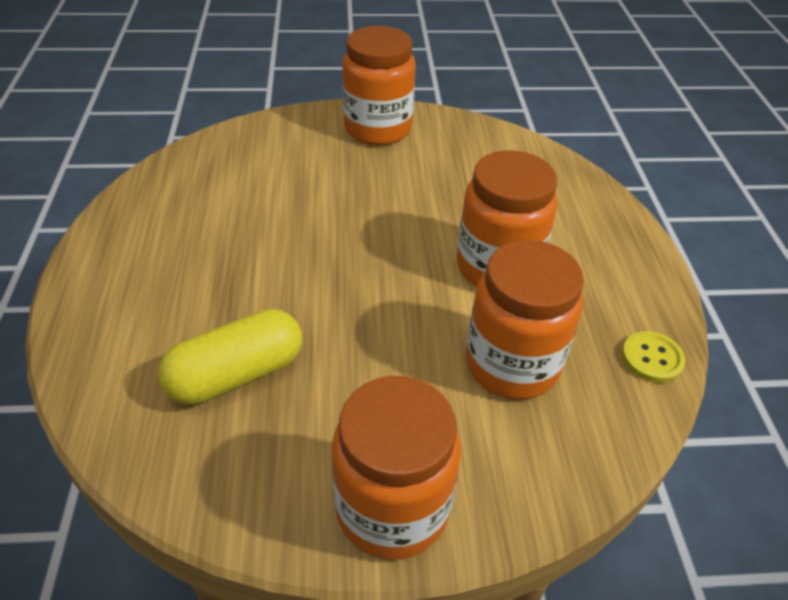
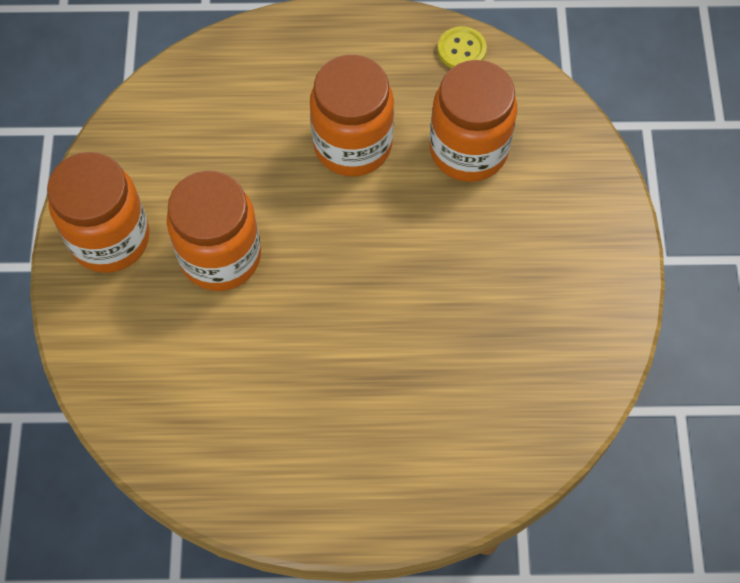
camera: 85 degrees left, 20 degrees up
yellow capsule [158,309,302,405] -> none
orange jar [332,376,461,560] -> orange jar moved to [167,171,261,291]

